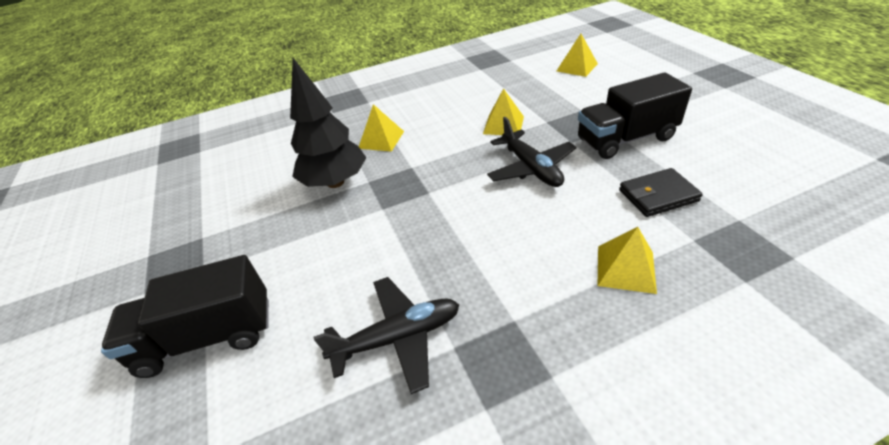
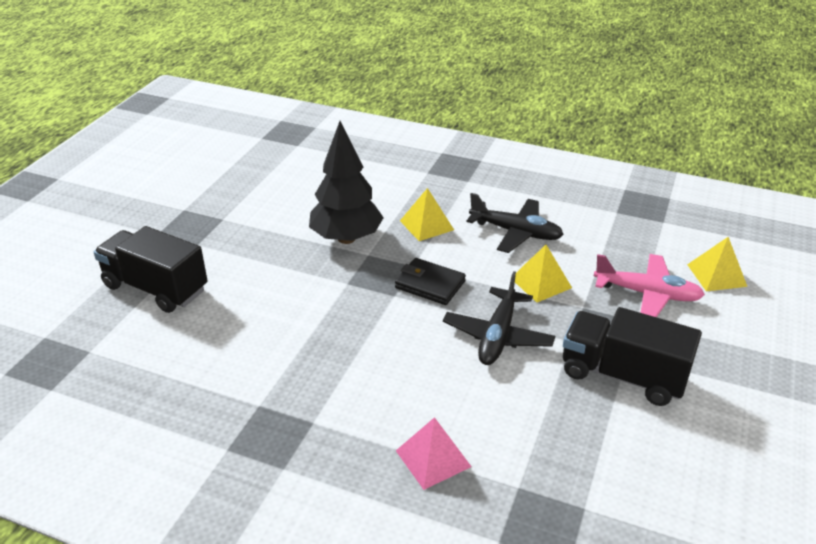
camera: 40 degrees right, 5 degrees down
black plane [314,277,459,394] -> black plane moved to [467,193,564,253]
yellow pyramid [598,227,657,294] -> pink pyramid [396,417,472,490]
black wallet [619,168,703,217] -> black wallet moved to [395,258,466,305]
none -> pink plane [594,254,705,317]

